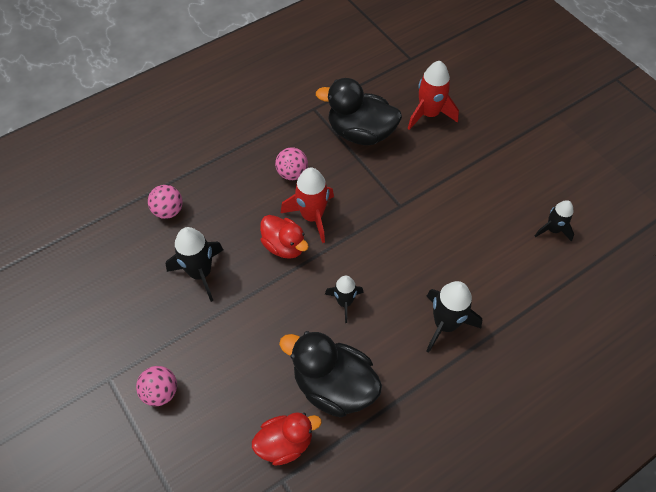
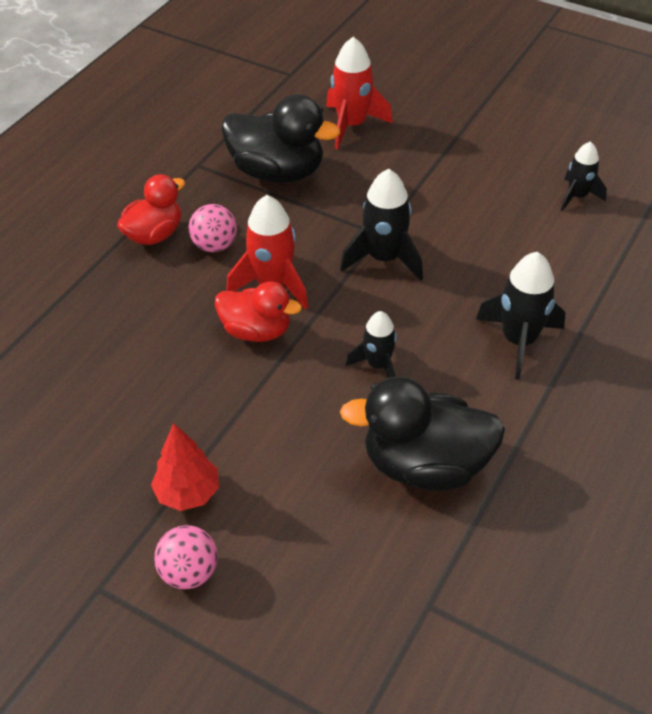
camera: 25 degrees left, 10 degrees down
pink ball [148,185,183,219] -> none
black rocket [166,227,223,302] -> black rocket moved to [340,169,423,281]
red duck [252,412,322,465] -> red duck moved to [117,174,185,245]
black duck [316,78,402,145] -> black duck turned 150 degrees counterclockwise [221,94,340,183]
none -> red tree [151,424,219,511]

